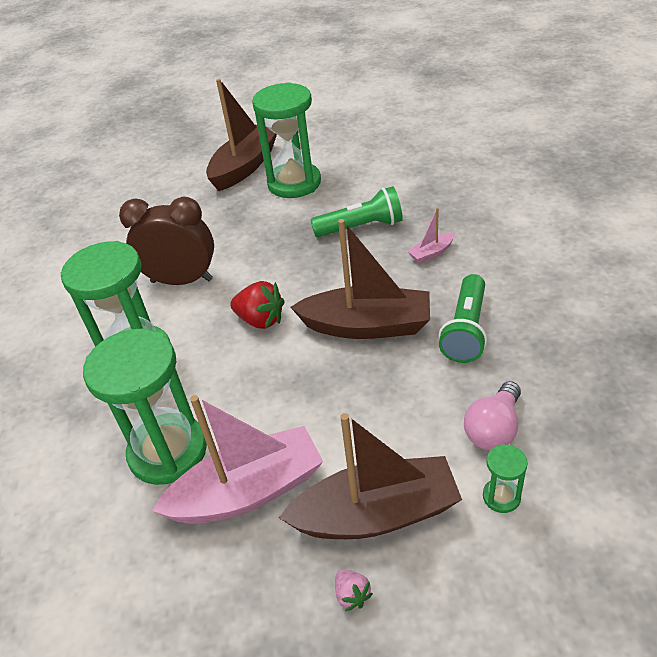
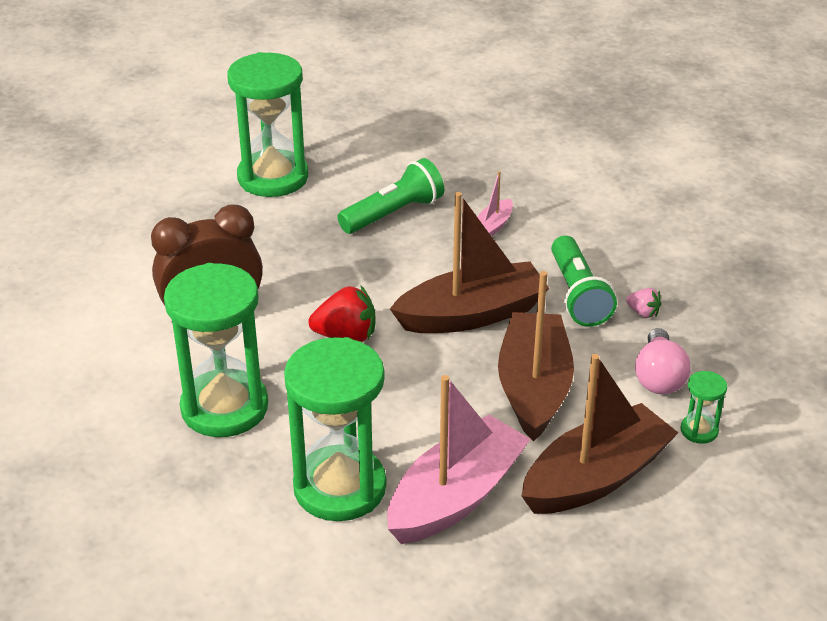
camera: 30 degrees left, 5 degrees down
brown boat [206,79,277,191] -> brown boat moved to [498,271,574,441]
pink strawberry [335,569,373,611] -> pink strawberry moved to [626,288,662,318]

